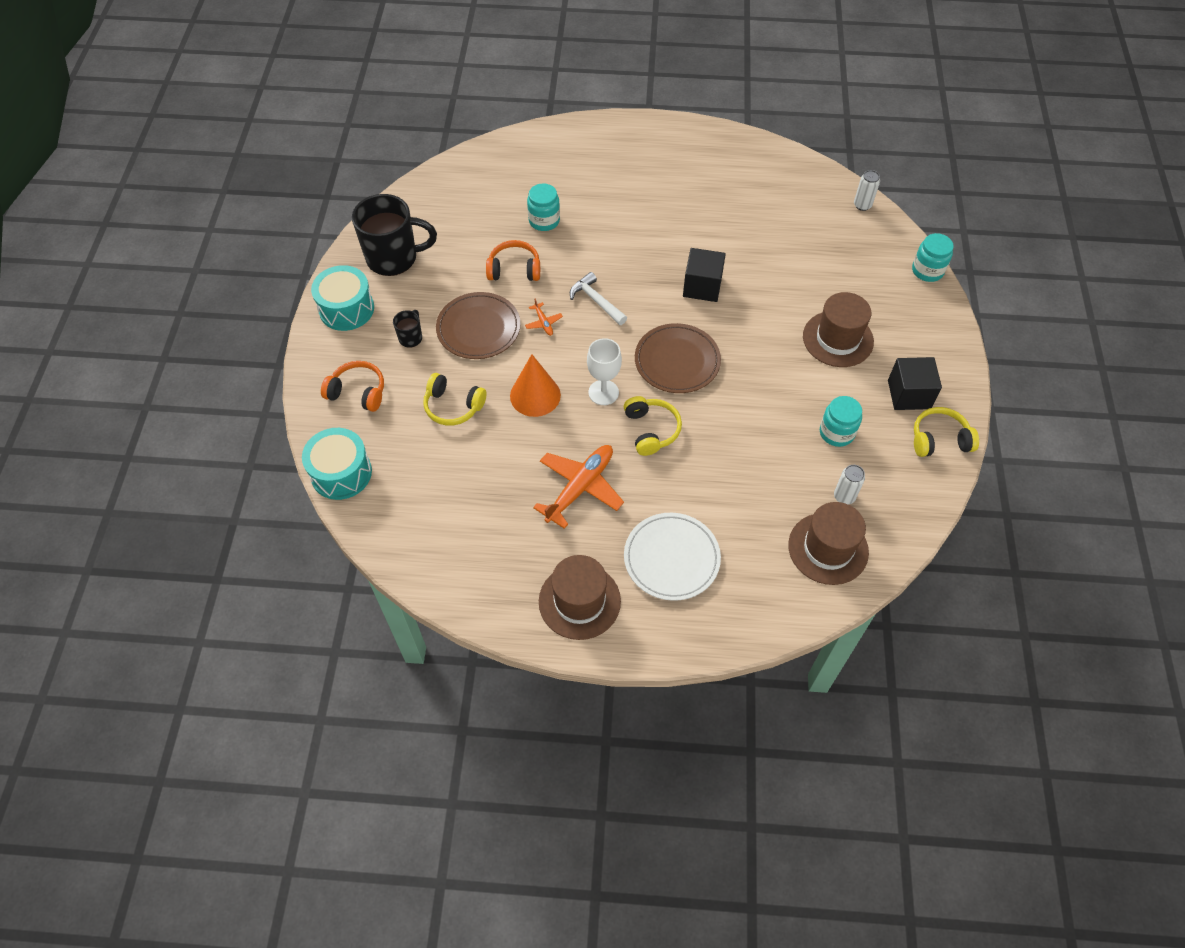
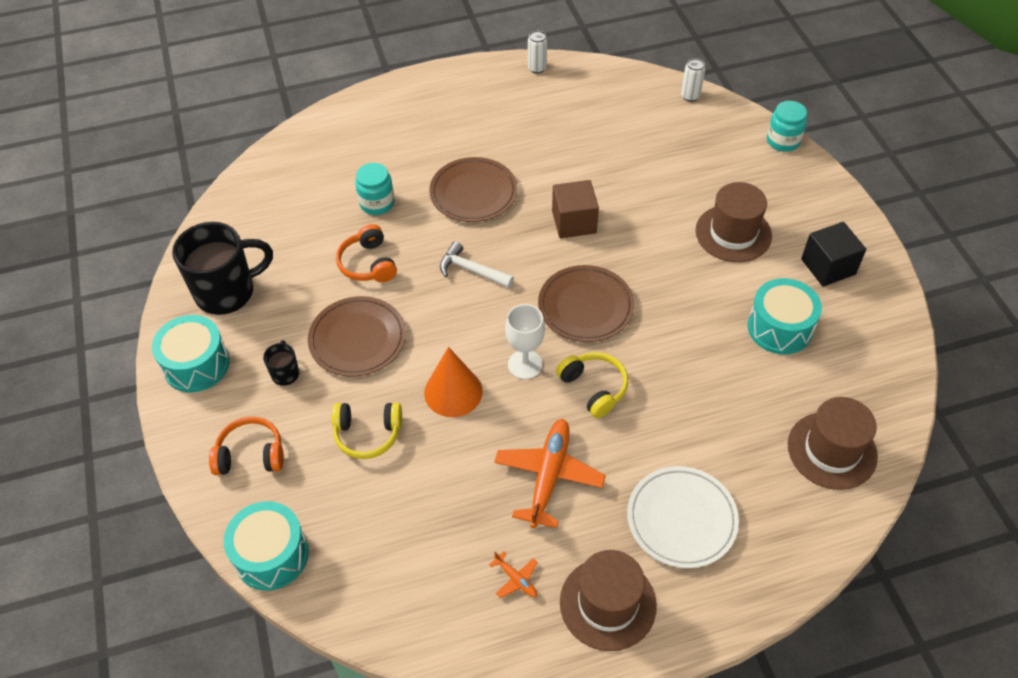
camera: 20 degrees left, 5 degrees down
orange headphones [486,240,540,281] -> orange headphones turned 90 degrees counterclockwise [336,224,397,282]
orange plane [525,299,563,336] -> orange plane moved to [489,551,538,598]
black cube [683,248,726,302] -> brown cube [552,180,599,238]
turquoise jar [820,396,862,447] -> turquoise drum [748,278,822,354]
white can [834,465,865,505] -> white can moved to [528,31,547,74]
yellow headphones [914,407,979,457] -> none
none -> brown plate [429,157,518,222]

